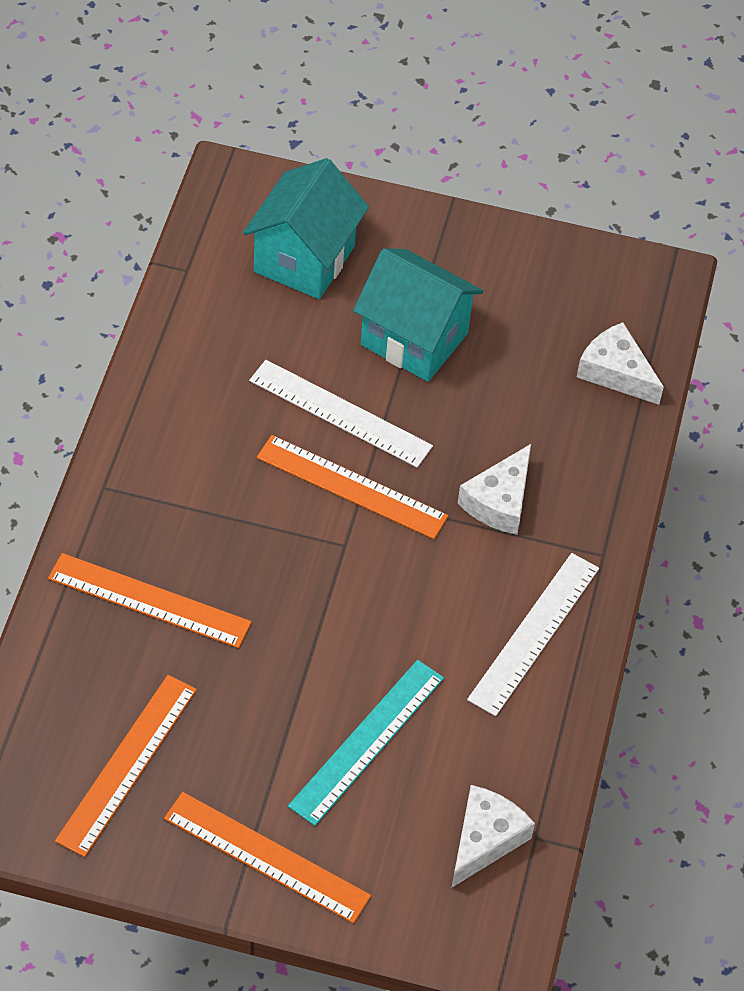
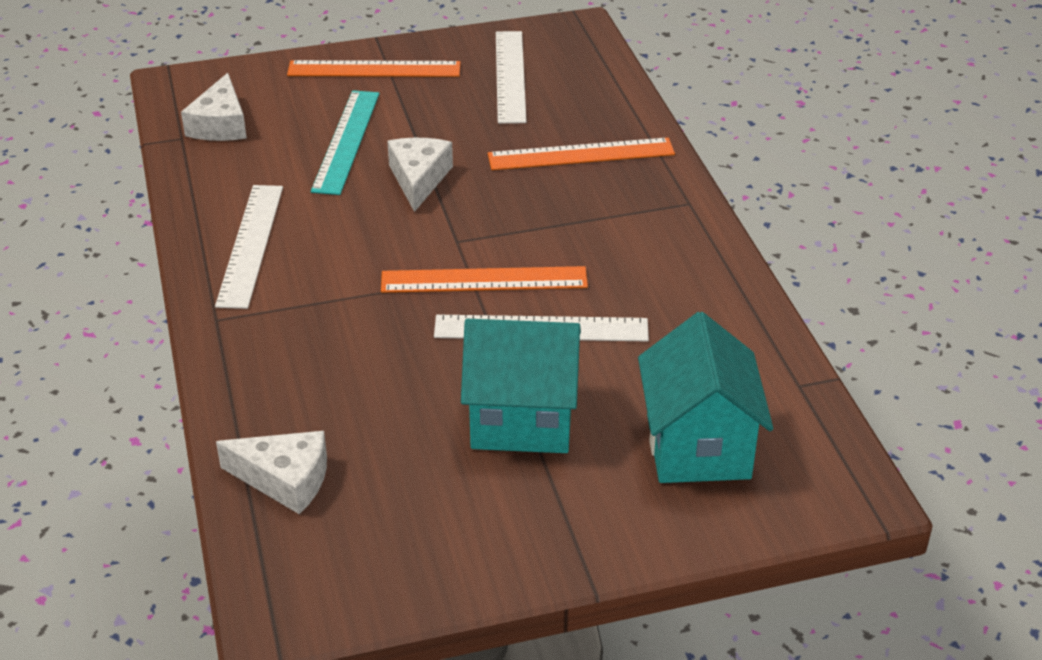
camera: 155 degrees right, 15 degrees down
orange ruler [55,675,197,857] -> white ruler [496,31,527,124]
white cheese [458,444,531,535] -> white cheese moved to [387,138,453,212]

